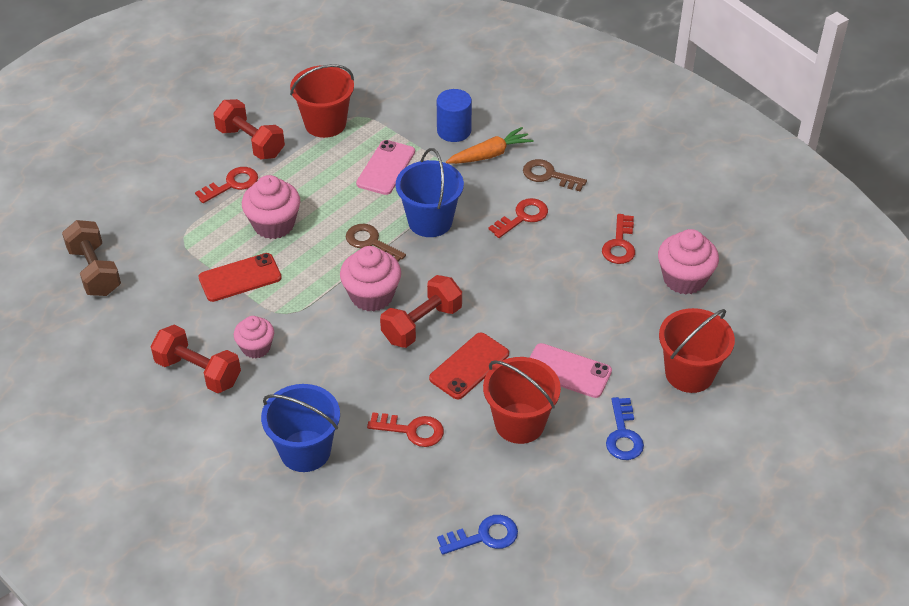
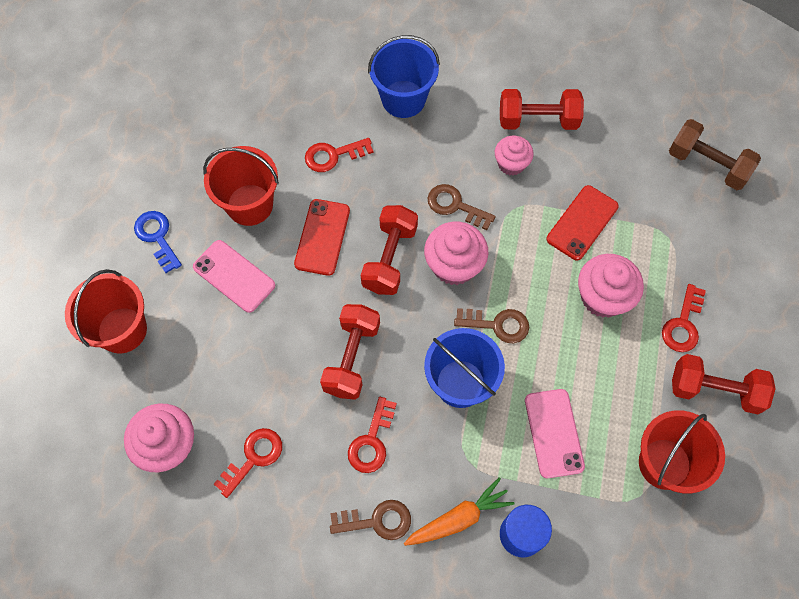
camera: 150 degrees right, 20 degrees up
blue key [437,515,518,555] -> none
orange carrot [446,127,534,164] -> orange carrot turned 150 degrees counterclockwise [404,477,515,546]
pink phone [530,343,612,398] -> pink phone turned 45 degrees clockwise [193,240,275,313]
red key [602,214,635,264] -> red key turned 60 degrees clockwise [214,428,282,498]
none -> red dumbbell [320,304,380,400]
none -> brown key [427,184,495,230]

